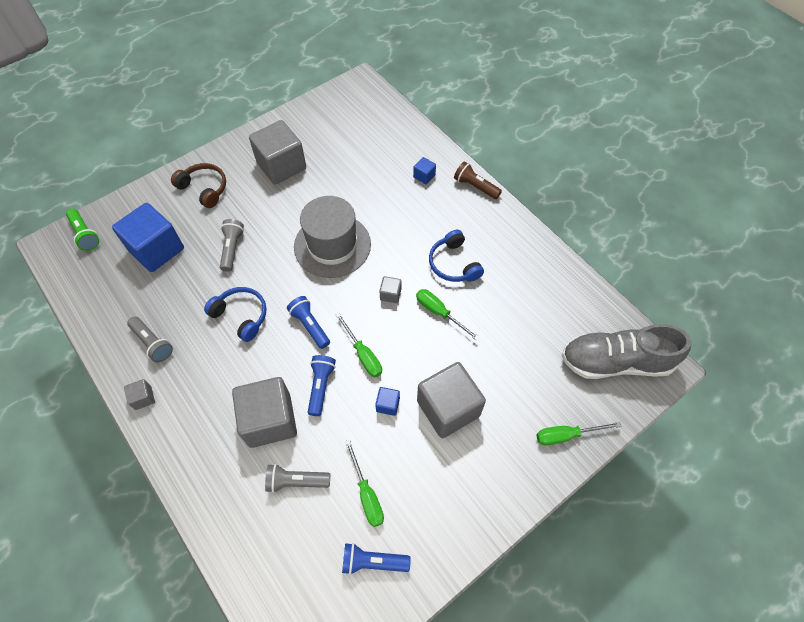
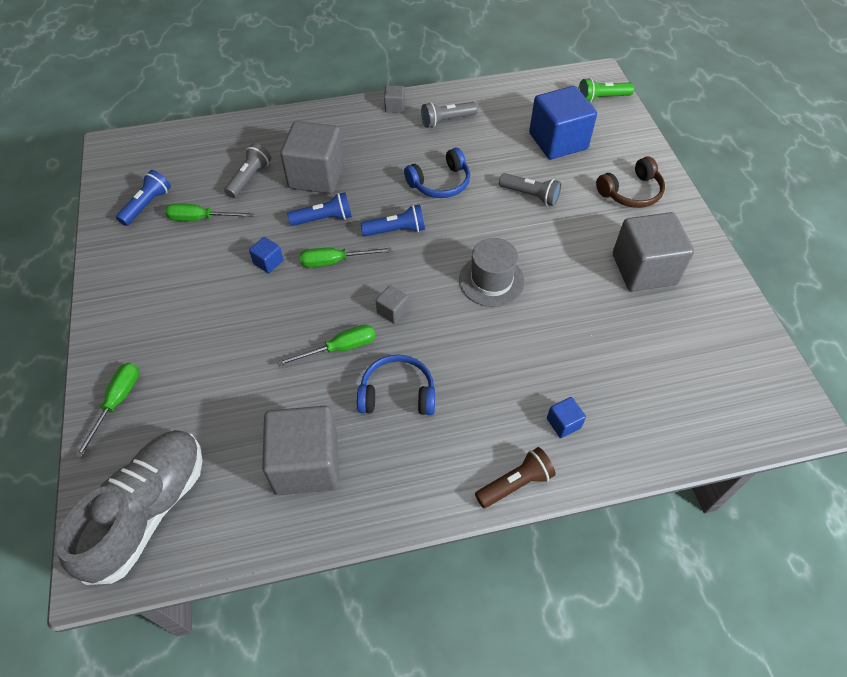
camera: 115 degrees right, 5 degrees down
grey hat [294,196,371,278] -> grey hat [459,238,525,307], size x0.66
blue flashlight [308,355,336,416] -> blue flashlight turned 45 degrees counterclockwise [287,192,352,226]
grey cube [417,362,486,438] -> grey cube moved to [262,406,339,495]

